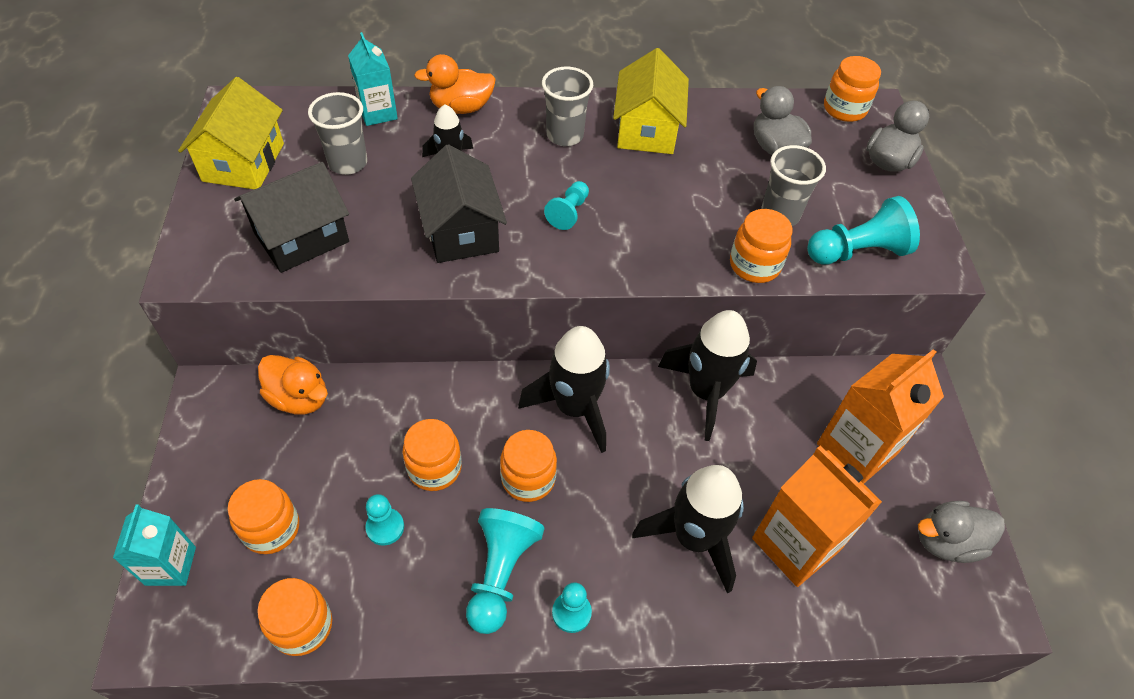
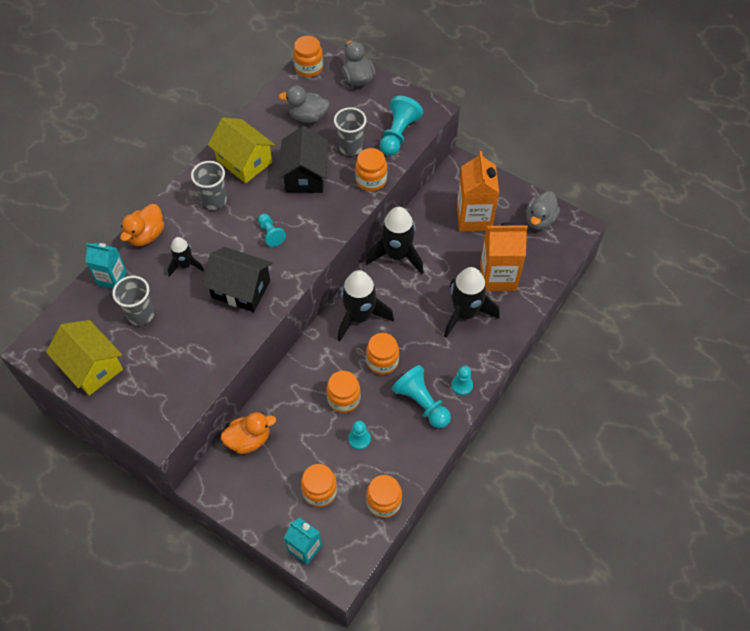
camera: 50 degrees left, 5 degrees up
black house [234,162,349,273] -> black house moved to [279,126,328,193]

